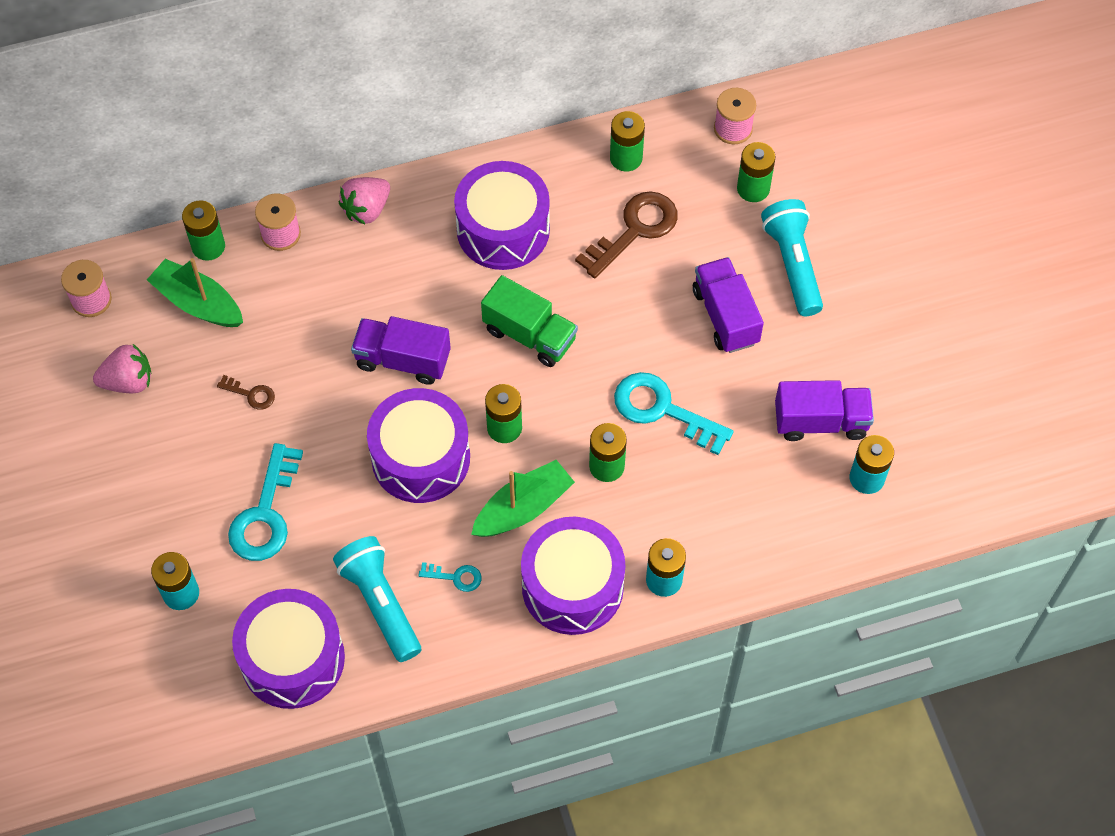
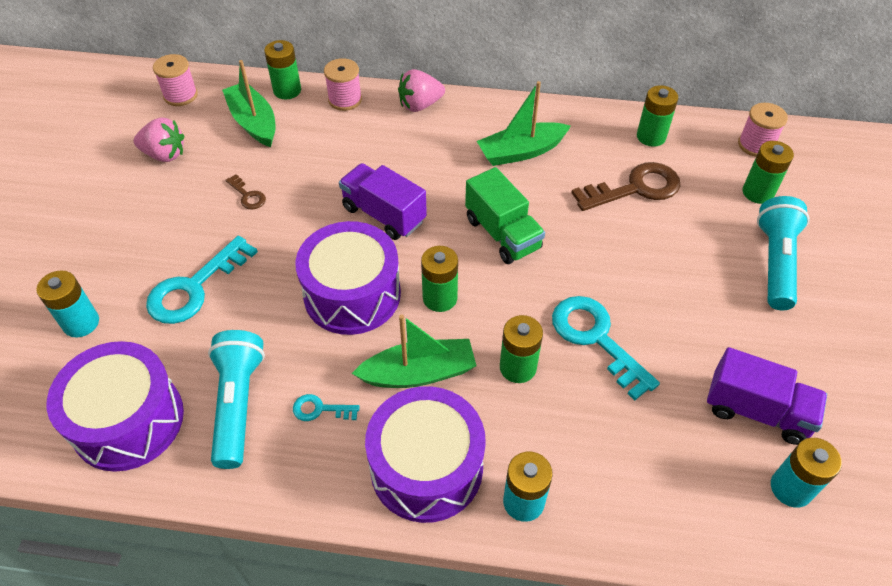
camera: 25 degrees right, 10 degrees down
turquoise key [419,562,482,592] -> turquoise key turned 150 degrees clockwise [293,394,360,421]
purple drum [454,161,550,270] -> green boat [477,81,571,166]
purple truck [693,257,764,353] -> none

